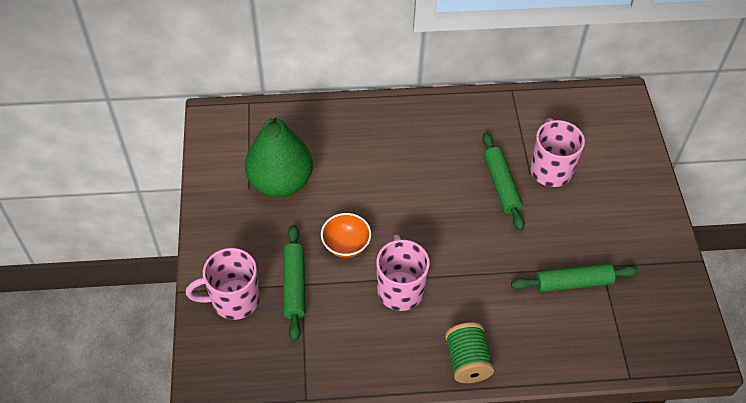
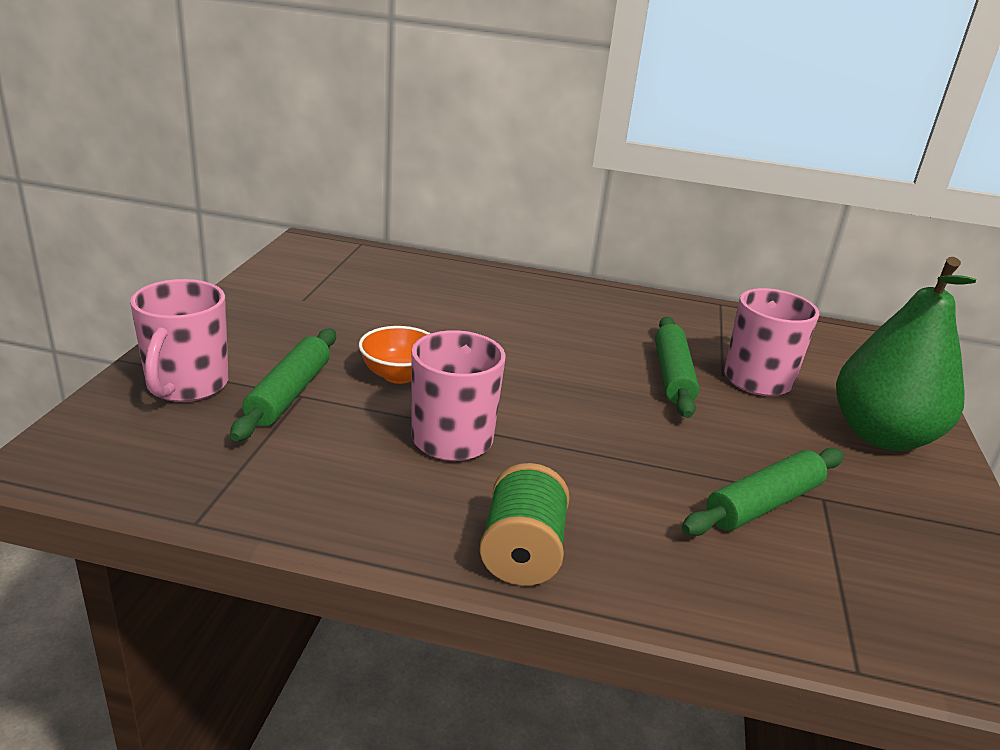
camera: 15 degrees right, 25 degrees down
pink mug [186,248,260,320] -> pink mug turned 90 degrees counterclockwise [130,279,228,402]
green pear [245,111,313,197] -> green pear moved to [836,257,976,451]
green rolling pin [511,263,639,292] -> green rolling pin turned 45 degrees counterclockwise [682,448,844,536]

